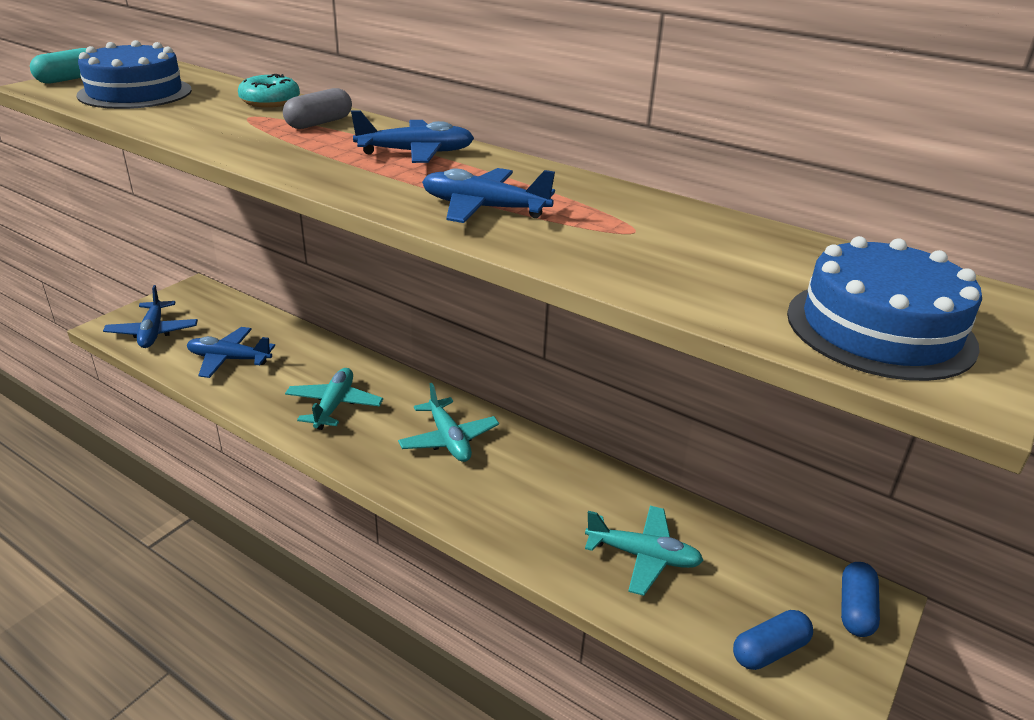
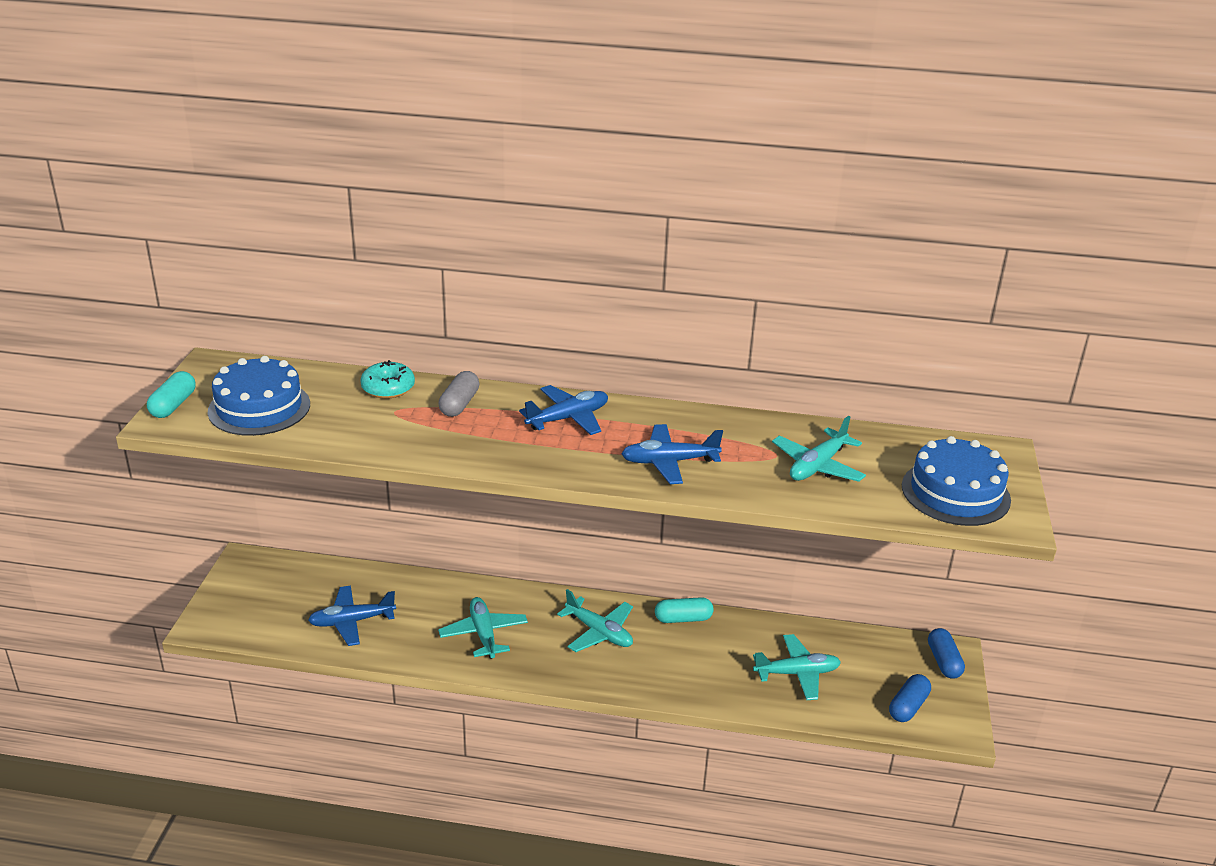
camera: 25 degrees left, 0 degrees up
blue plane [103,285,198,348] -> none
none -> turquoise capsule [655,597,714,623]
none -> turquoise plane [772,415,866,482]

